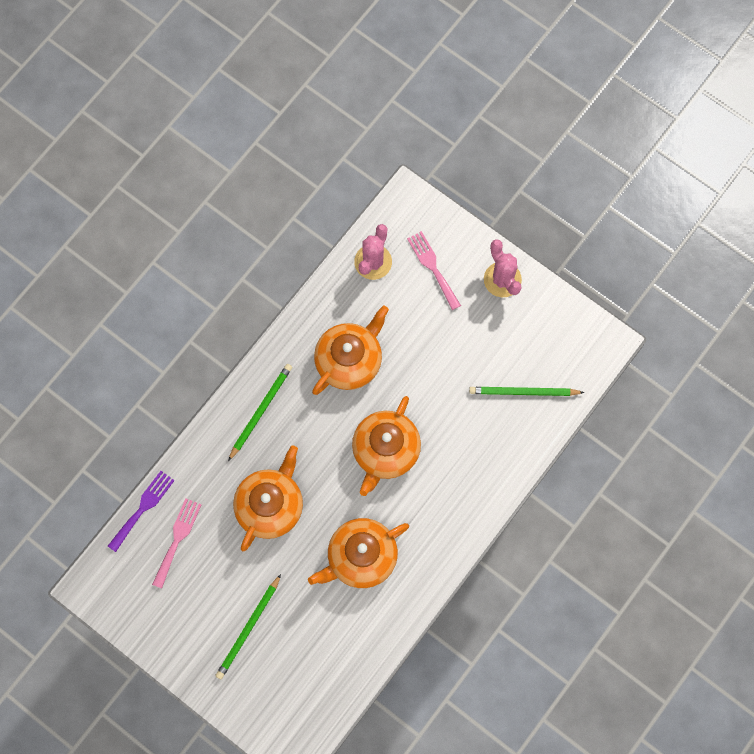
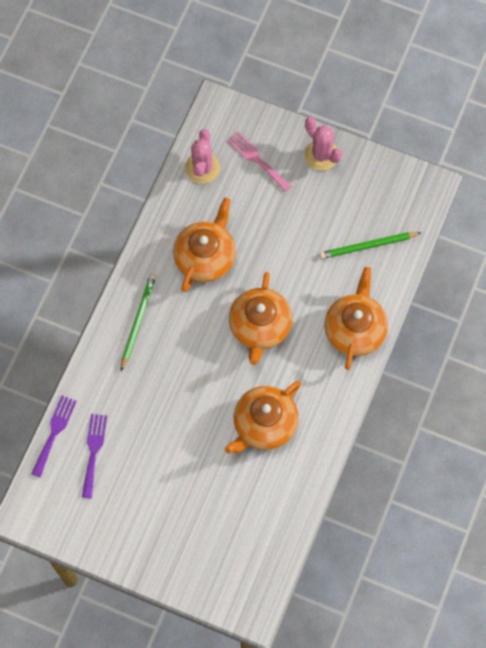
camera: 15 degrees left, 5 degrees down
pink fork [152,498,202,588] -> purple fork [82,414,107,498]
green pencil [216,574,281,679] -> none
orange teapot [233,445,303,551] -> orange teapot moved to [324,267,388,370]

